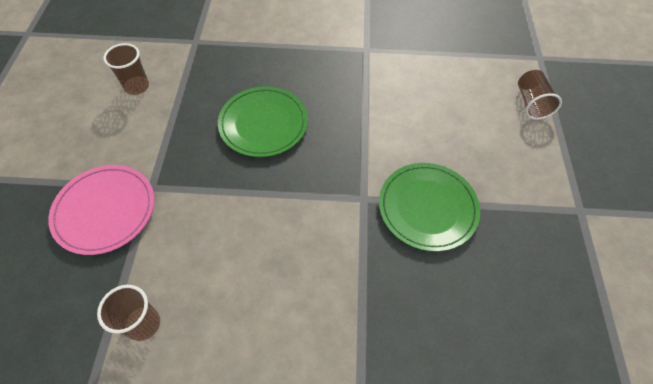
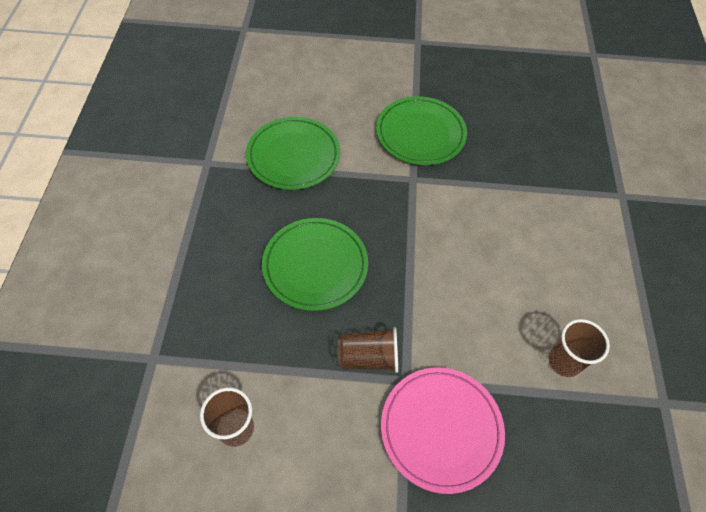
camera: 90 degrees left, 0 degrees up
brown cup [518,70,562,120] -> brown cup moved to [337,327,398,373]
none -> green plate [246,117,340,190]

